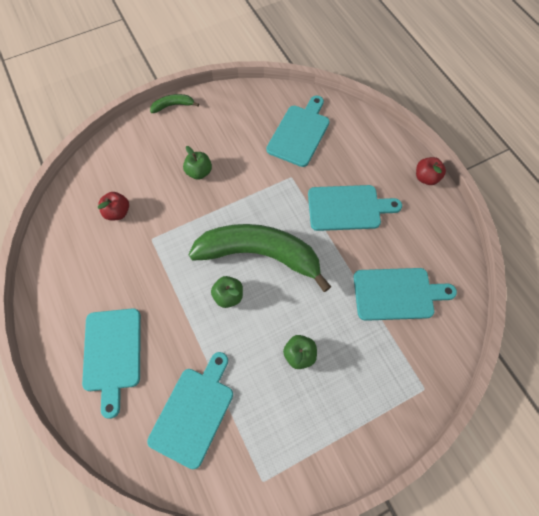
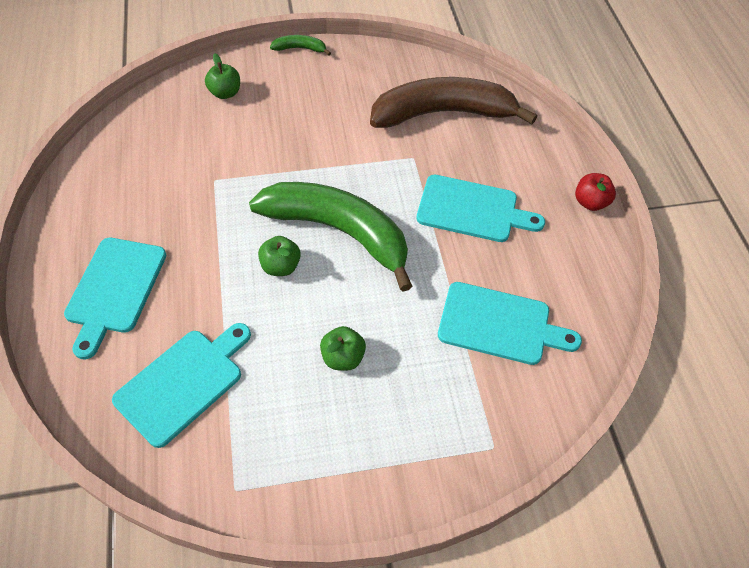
camera: 15 degrees right, 10 degrees down
red apple [98,192,129,220] -> none
green apple [183,146,212,180] -> green apple moved to [205,53,240,99]
turquoise cutting board [266,96,330,167] -> brown banana [370,77,537,128]

